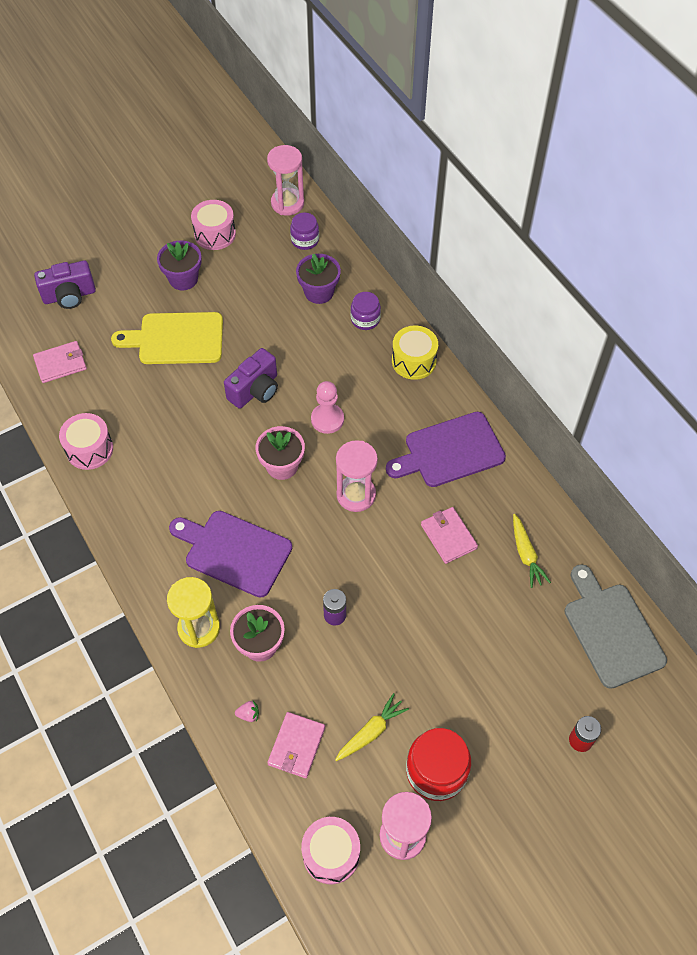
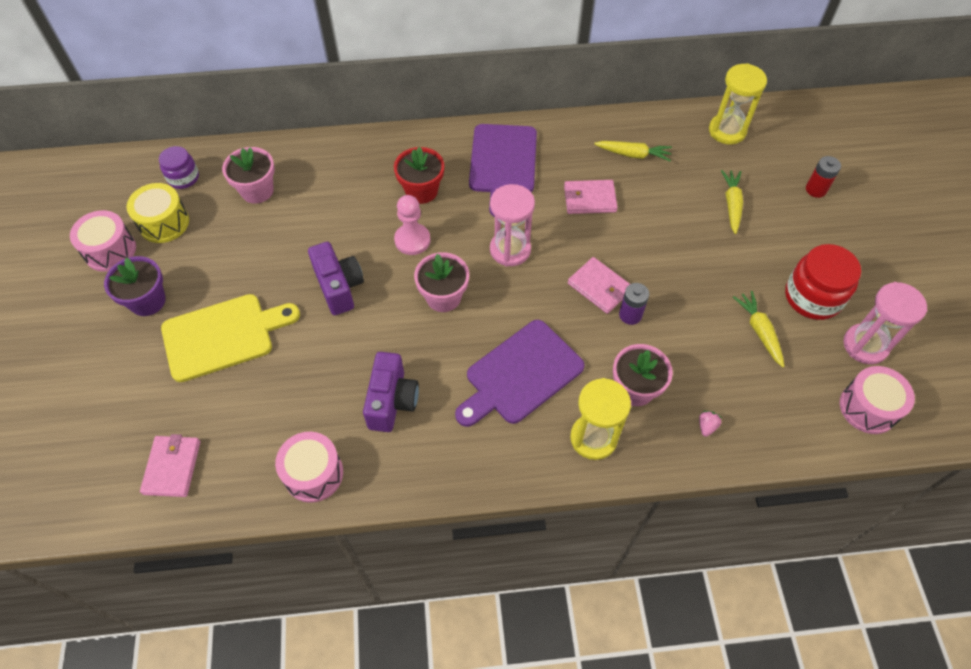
camera: 65 degrees left, 0 degrees up
purple camera [34,260,96,309] -> purple camera moved to [363,352,419,432]
yellow cutting board [111,312,223,364] -> yellow cutting board turned 135 degrees counterclockwise [161,294,300,382]
pink hourglass [267,145,304,216] -> none
pink wallet [267,712,325,778] -> pink wallet moved to [568,257,630,314]
purple flower pot [296,253,341,304] -> pink flower pot [222,147,275,204]
purple jar [351,292,381,330] -> none
yellow drum [392,326,438,380] -> yellow drum moved to [126,183,189,243]
grey cutting board [564,564,667,689] -> yellow hourglass [709,63,767,145]
none -> red flower pot [394,146,444,204]
none -> yellow carrot [721,170,743,234]

